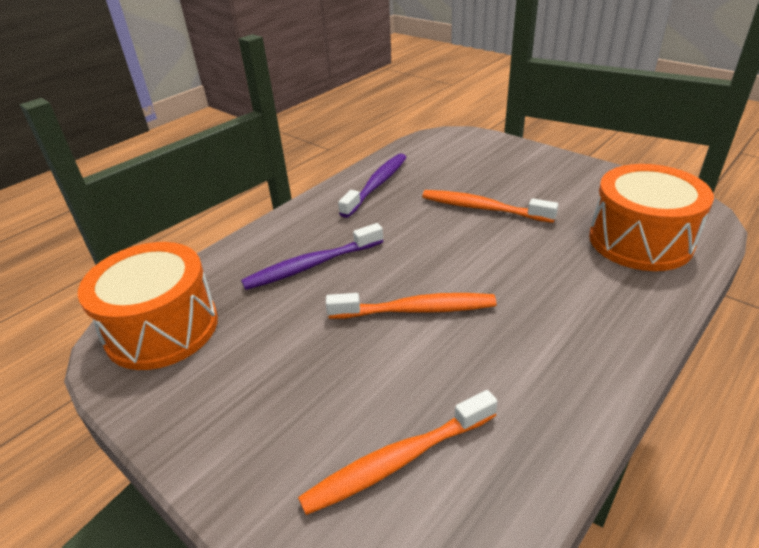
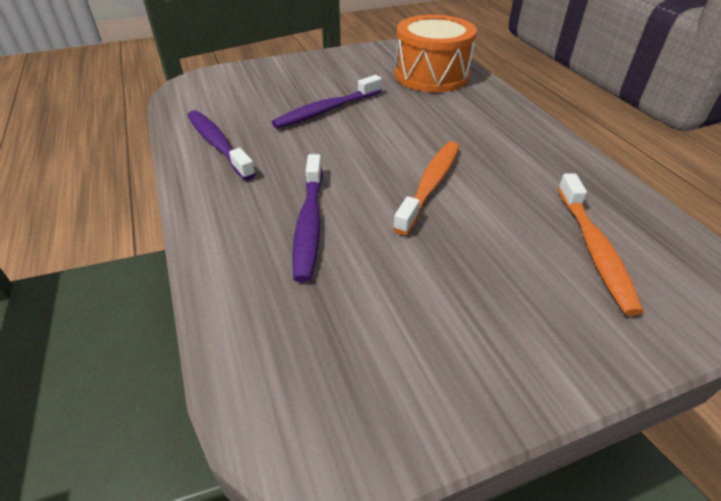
camera: 65 degrees left, 5 degrees up
orange drum [78,242,218,370] -> none
orange toothbrush [422,190,558,223] -> purple toothbrush [272,75,382,129]

